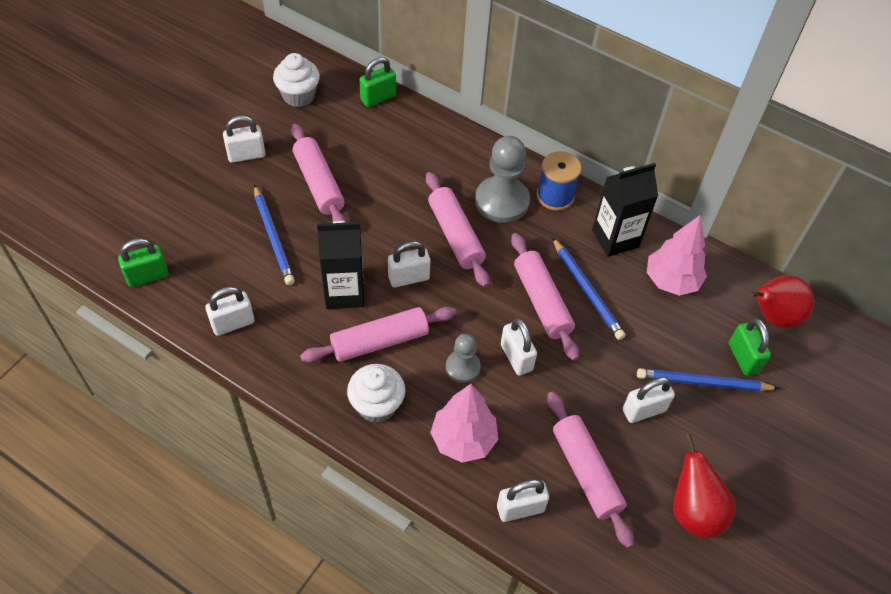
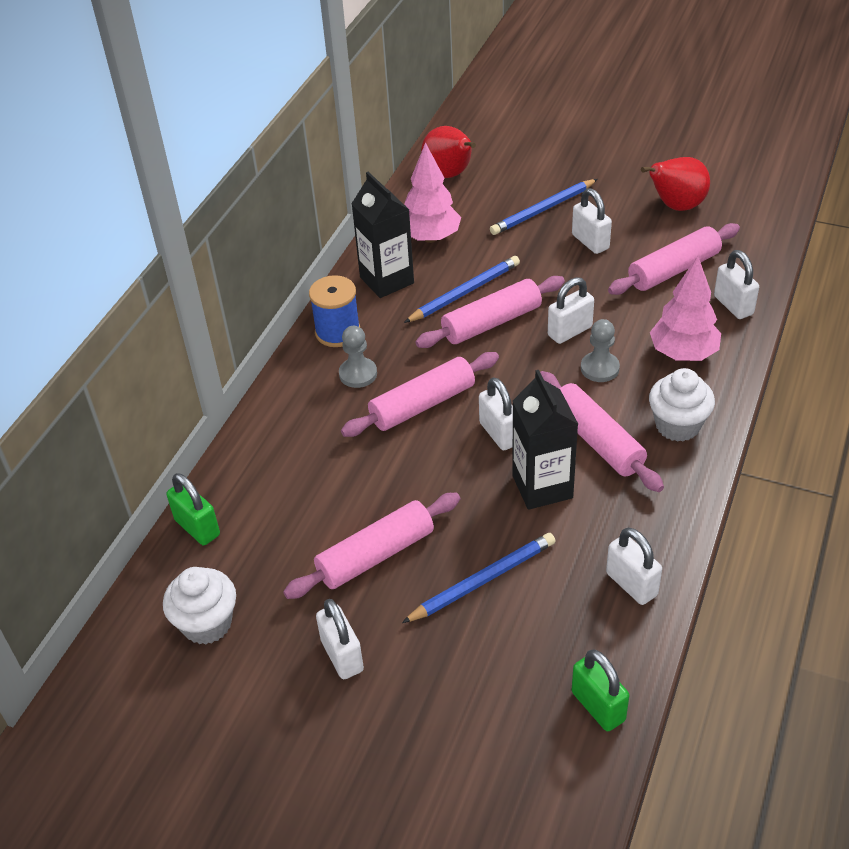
camera: 95 degrees left, 10 degrees down
grey pawn [475,136,530,223] -> grey pawn [339,326,377,388], size x0.57
blue pencil [637,368,780,392] -> blue pencil turned 60 degrees clockwise [490,179,598,235]
green padlock [729,318,771,376] -> none

